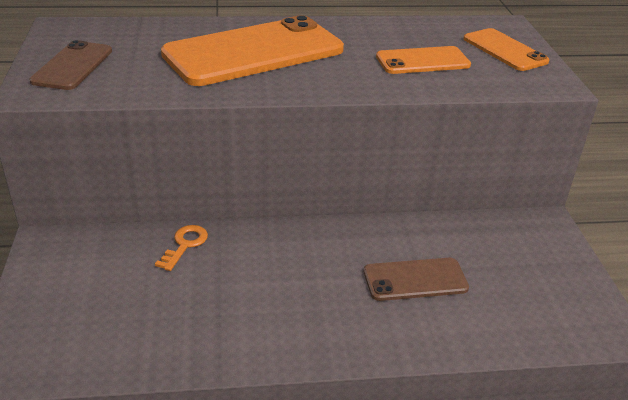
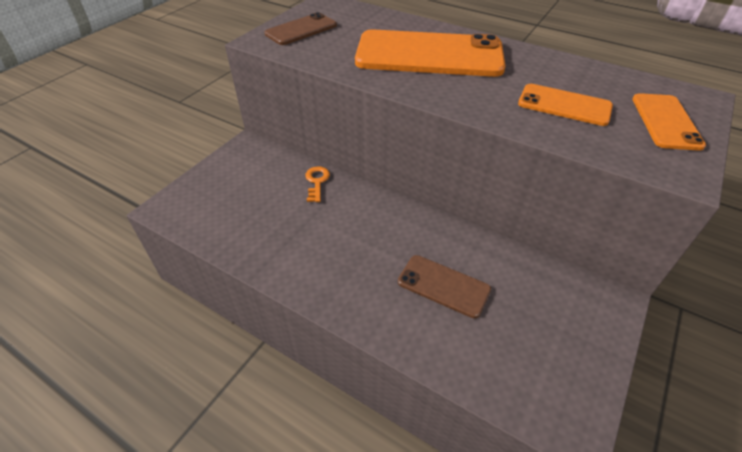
camera: 40 degrees right, 10 degrees up
orange key [155,225,208,271] -> orange key turned 60 degrees counterclockwise [305,166,330,202]

